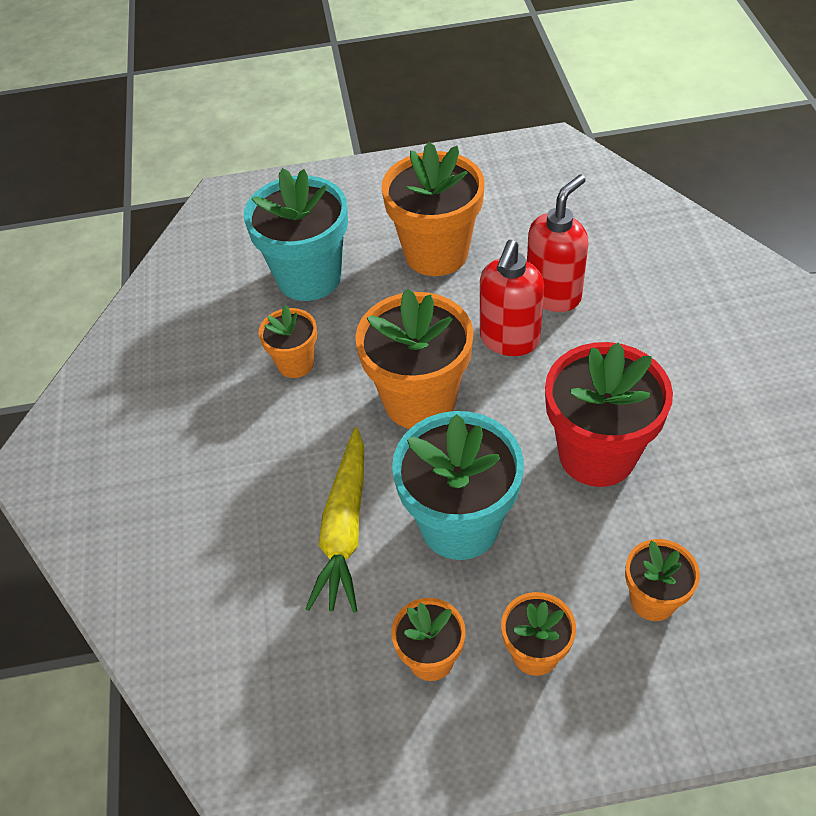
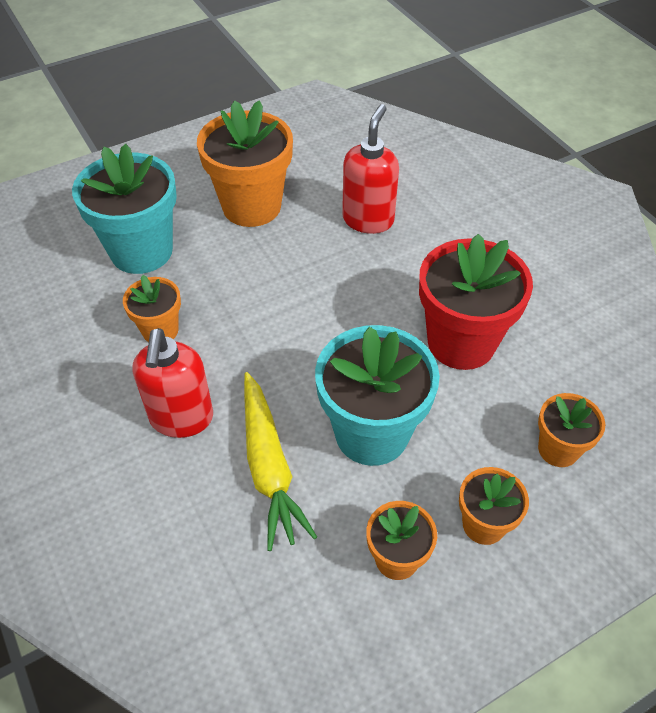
camera: 25 degrees left, 0 degrees up
orange flower pot [355,289,474,429] -> none
red soap dispenser [480,240,544,356] -> red soap dispenser moved to [133,328,213,438]

